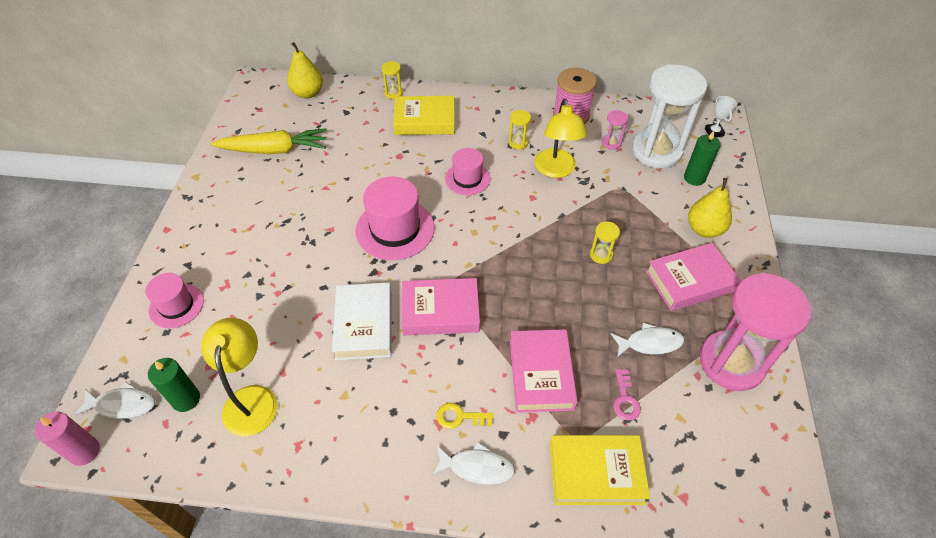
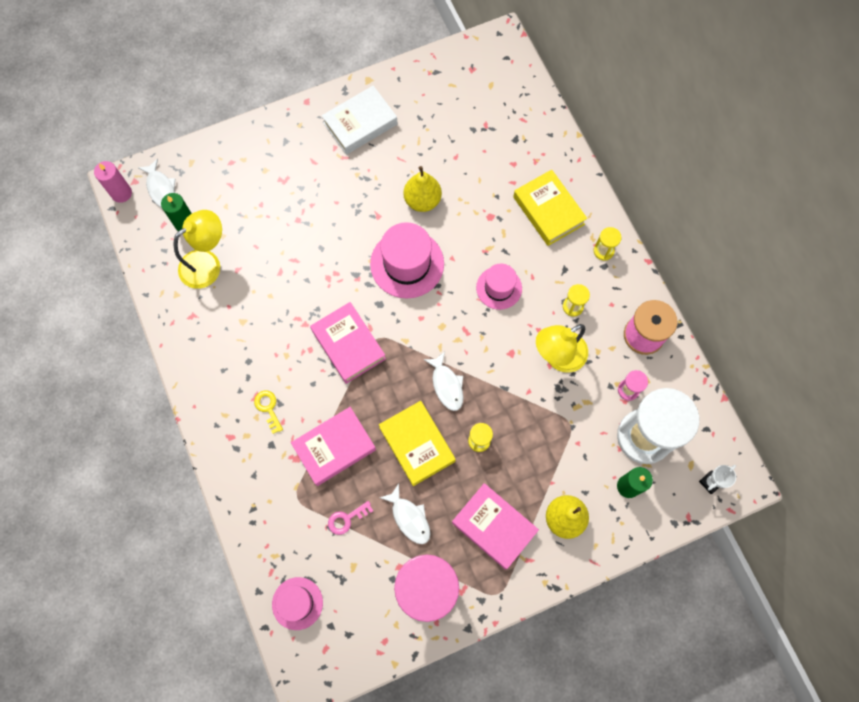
camera: 60 degrees right, 20 degrees up
pink hat [146,273,204,328] -> pink hat moved to [272,577,323,630]
yellow carrot [211,128,327,154] -> none
yellow pear [287,42,323,99] -> yellow pear moved to [403,166,442,212]
white book [332,282,392,360] -> white book moved to [322,86,397,155]
yellow hourglass [381,61,403,99] -> yellow hourglass moved to [594,227,621,261]
white fish [432,442,515,485] -> white fish moved to [423,352,463,411]
yellow book [550,435,650,505] -> yellow book moved to [379,401,456,486]

